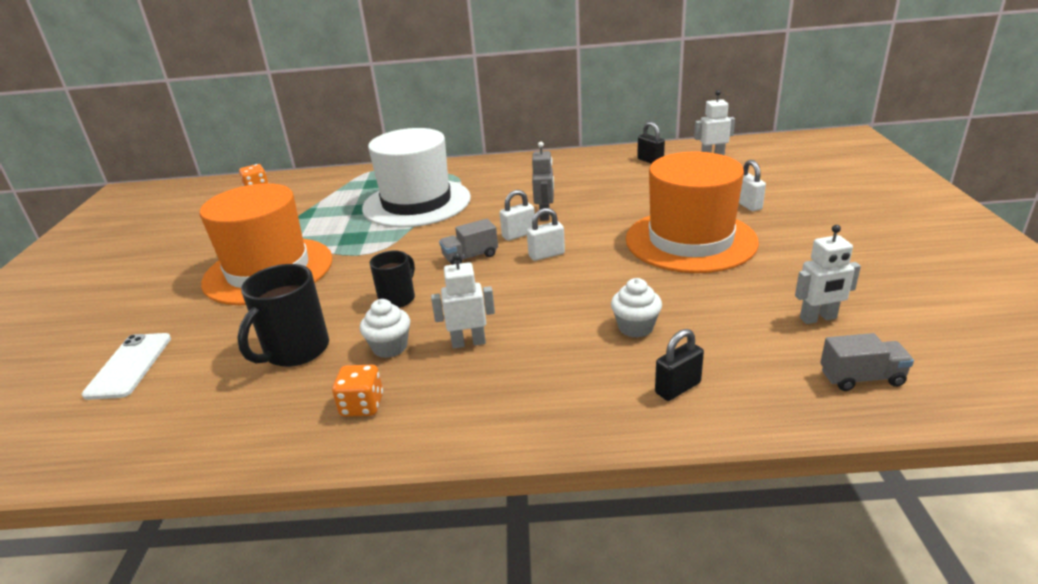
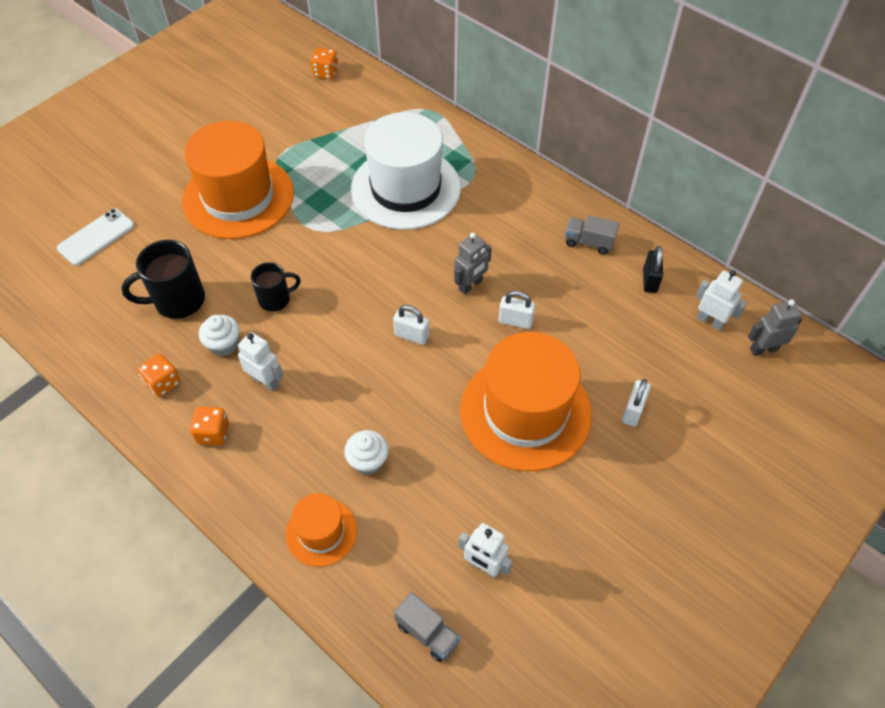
camera: 40 degrees right, 25 degrees up
grey truck [439,219,498,265] -> grey truck moved to [565,215,619,255]
white padlock [500,190,535,241] -> white padlock moved to [499,291,535,329]
black padlock [655,329,704,401] -> orange hat [286,493,357,567]
none -> orange dice [190,407,229,445]
none -> grey robot [748,299,802,356]

